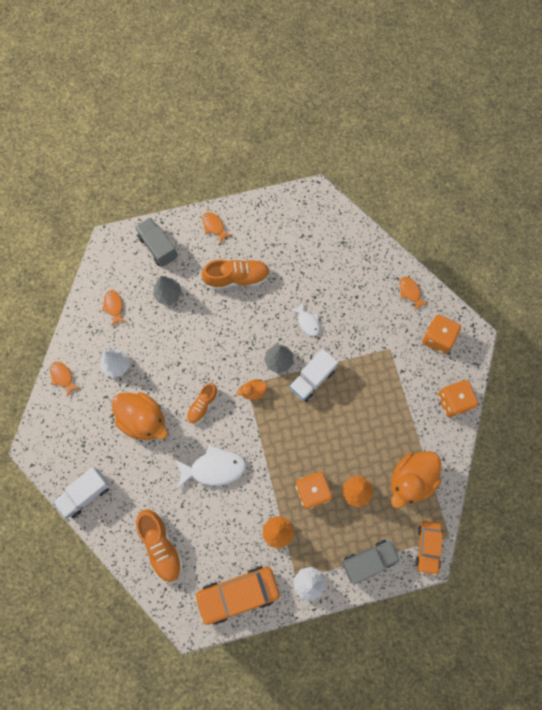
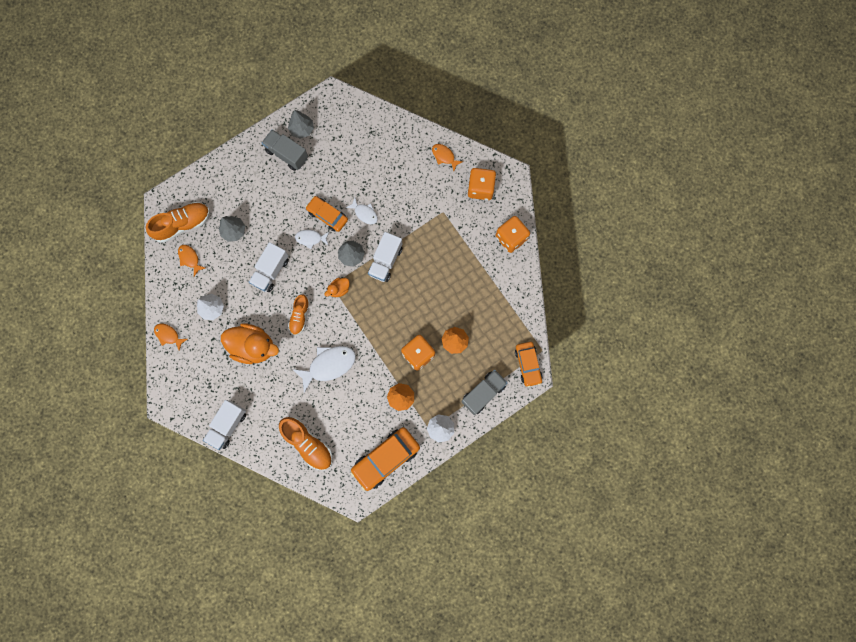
camera: 20 degrees left, 5 degrees up
grey truck [135,217,178,267] -> grey truck moved to [262,130,308,171]
orange shoe [201,259,270,290] -> orange shoe moved to [146,202,210,243]
orange fish [202,212,232,243] -> none
orange duck [391,451,441,508] -> none
none -> white truck [249,242,289,292]
none -> grey tree [288,110,314,139]
none -> white fish [295,229,329,249]
none -> orange car [306,196,348,232]

